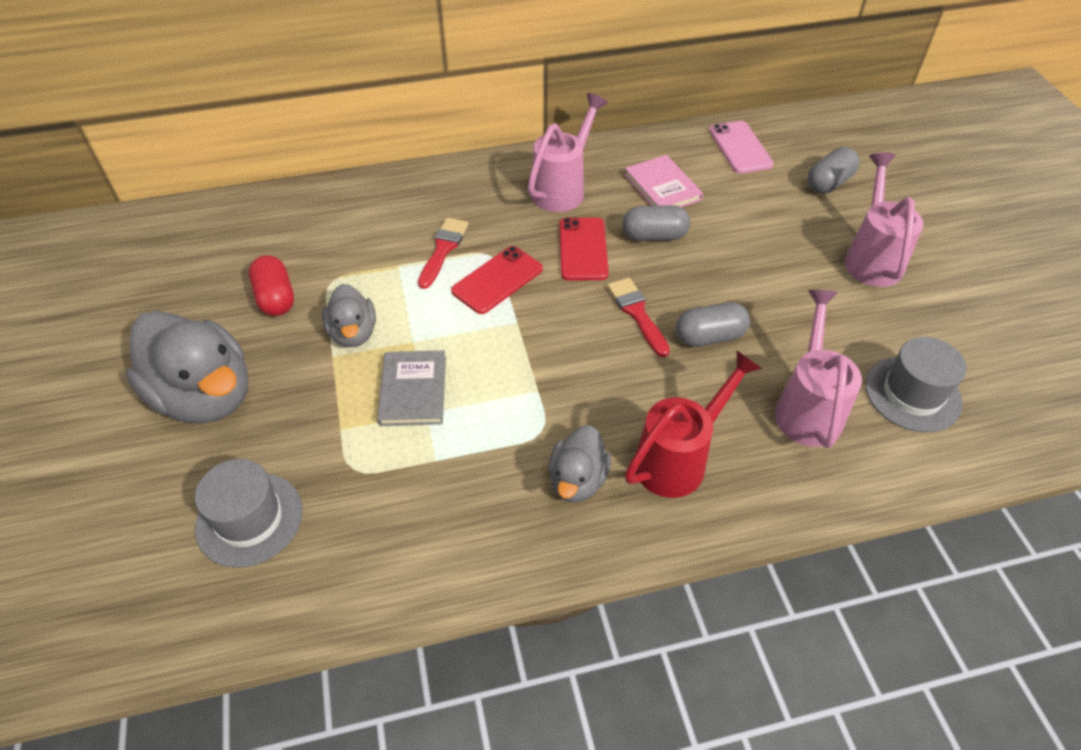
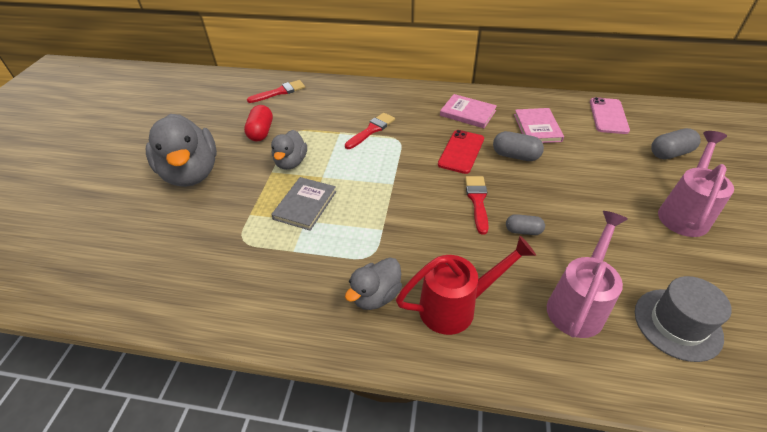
camera: 25 degrees right, 5 degrees down
grey hat [195,459,303,568] -> none
red phone [451,246,543,314] -> none
pink watering can [528,93,608,212] -> pink book [440,94,497,128]
grey capsule [676,302,750,347] -> grey capsule [506,214,545,235], size x0.66
none -> red brush [247,80,305,103]

